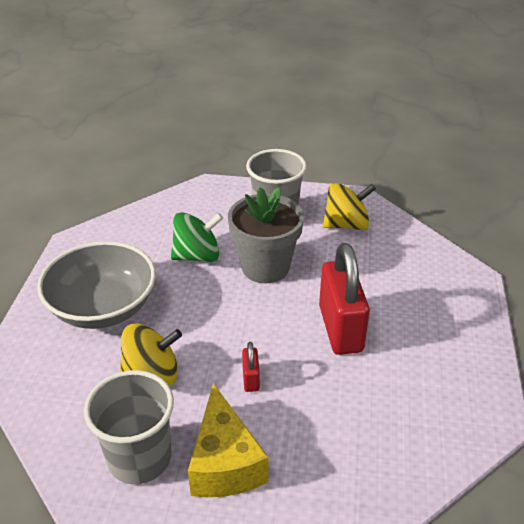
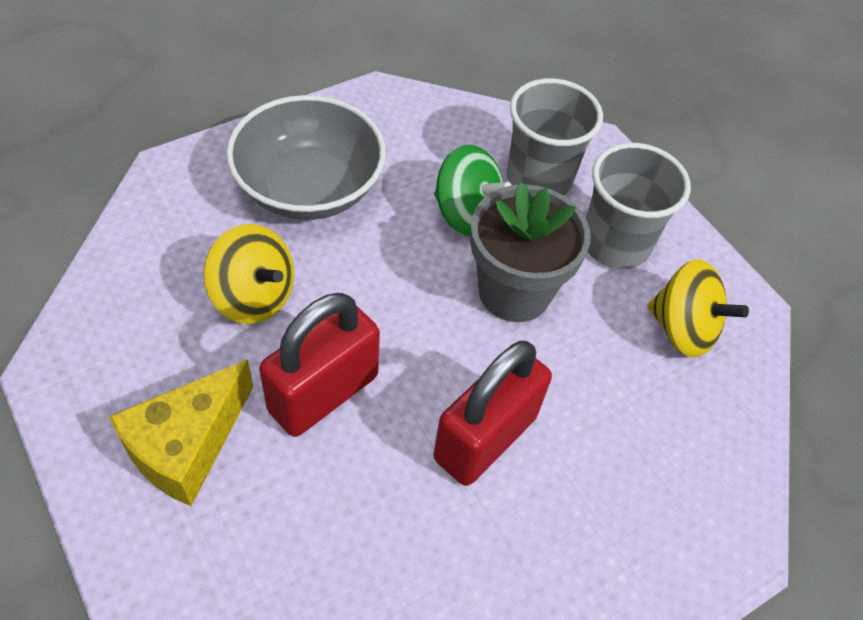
camera: 45 degrees right, 15 degrees up
grey cup [84,370,174,484] -> grey cup moved to [507,78,603,195]
red padlock [242,342,260,392] -> red padlock [259,293,380,437], size x2.28

